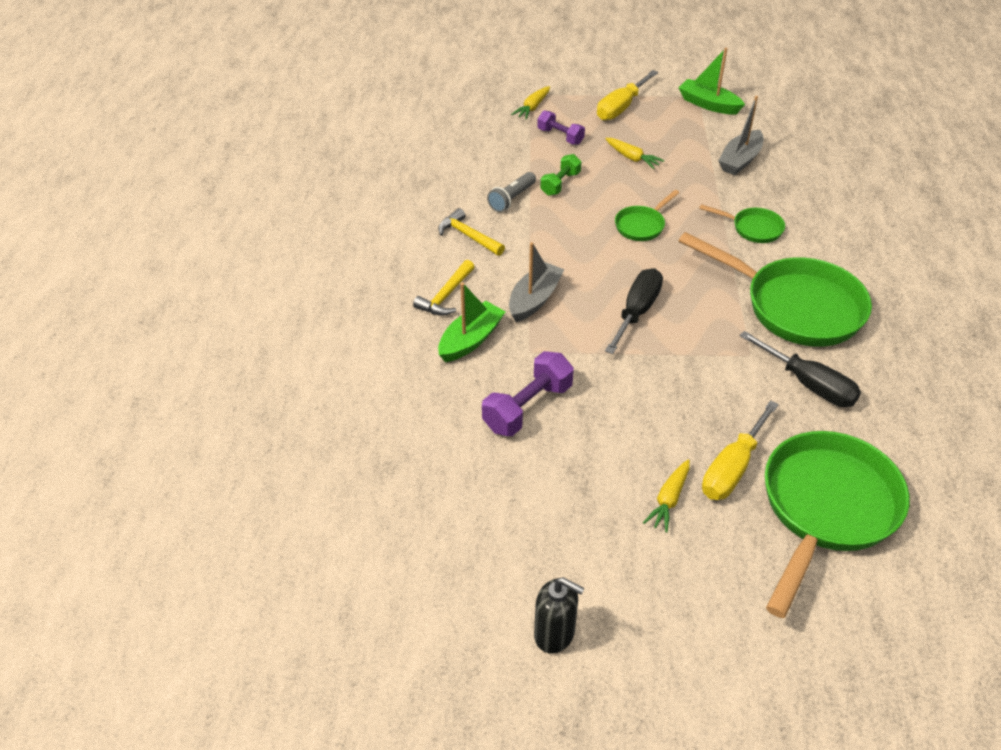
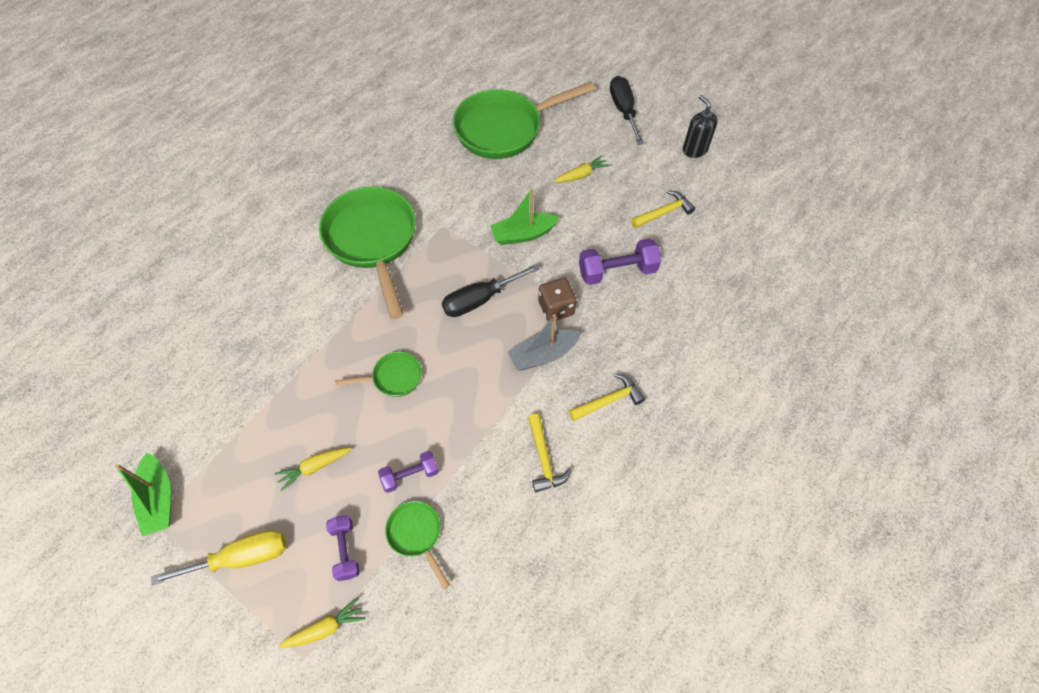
camera: 145 degrees left, 15 degrees up
green boat [438,282,506,362] -> green boat moved to [490,188,560,245]
grey flashlight [487,172,536,212] -> none
green dumbbell [541,154,581,196] -> purple dumbbell [378,451,439,493]
yellow carrot [605,138,664,169] -> yellow carrot turned 105 degrees counterclockwise [274,447,352,491]
green pan [699,204,785,243] -> green pan moved to [385,501,450,589]
yellow screwdriver [702,400,779,500] -> none
grey boat [718,96,763,175] -> none
black screwdriver [739,331,861,407] -> black screwdriver moved to [610,76,644,145]
none -> brown dice [538,278,577,321]
none -> yellow hammer [631,190,695,228]

